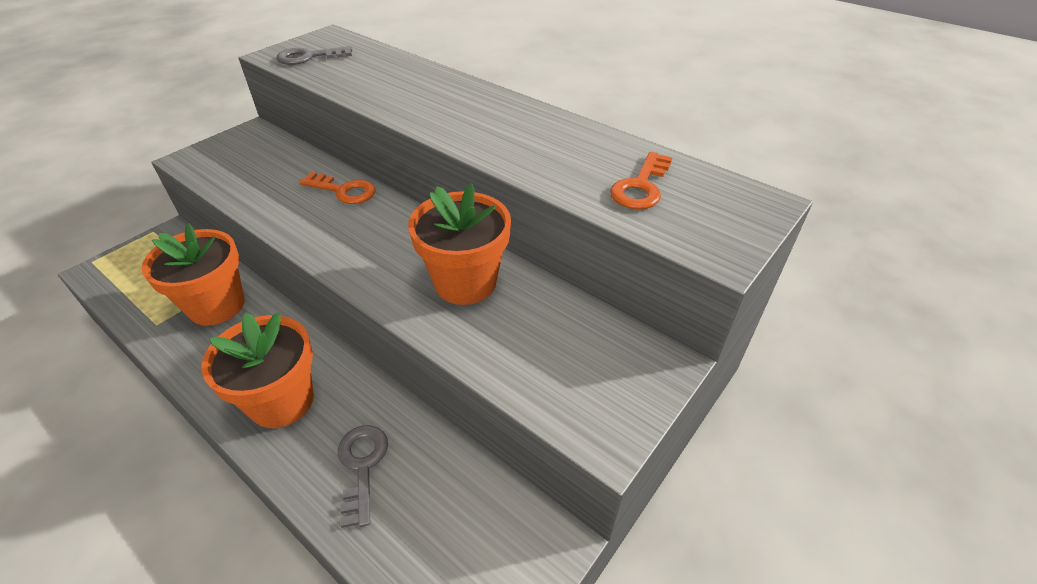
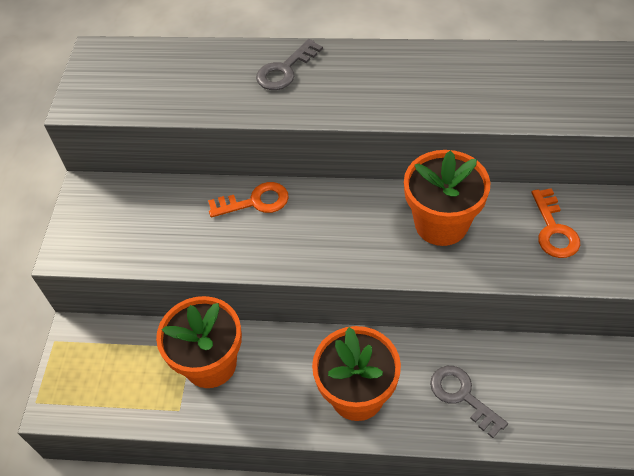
camera: 30 degrees left, 10 degrees up
grey key [276,46,352,65] -> grey key moved to [256,39,323,90]
orange key [610,152,672,209] -> orange key moved to [531,188,580,258]

